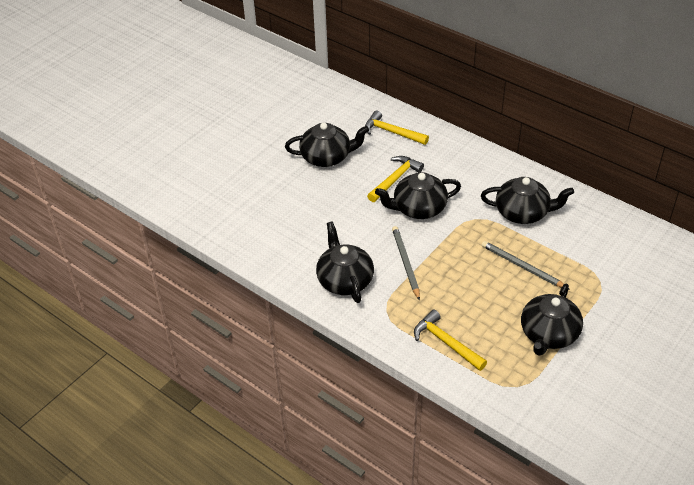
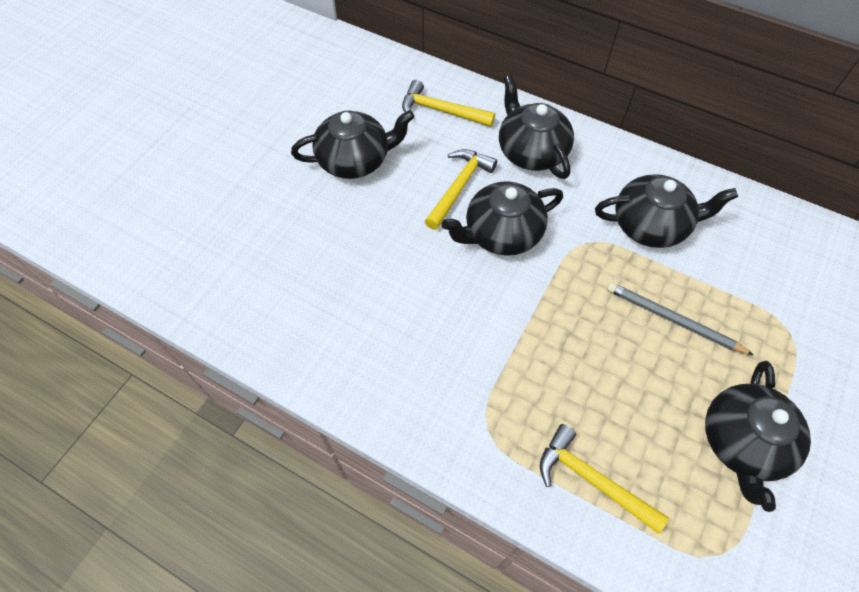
camera: 10 degrees left, 15 degrees up
black teapot [316,222,374,303] -> black teapot moved to [499,75,574,179]
grey pencil [392,226,420,301] -> none

